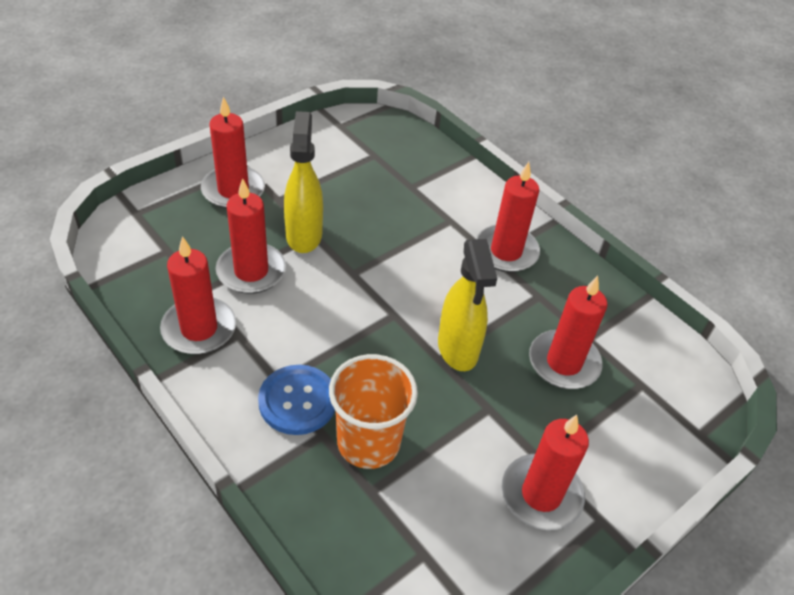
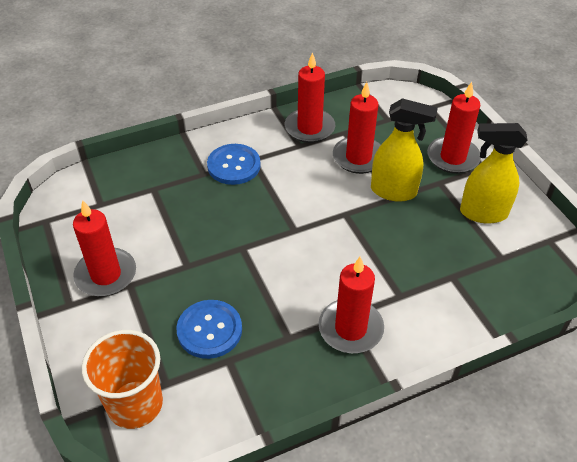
camera: 110 degrees right, 0 degrees up
orange cup [329,354,418,469] -> orange cup moved to [82,330,163,429]
yellow spray bottle [438,239,497,371] -> yellow spray bottle moved to [460,123,527,224]
red candle [529,276,608,389] -> blue button [176,300,242,359]

